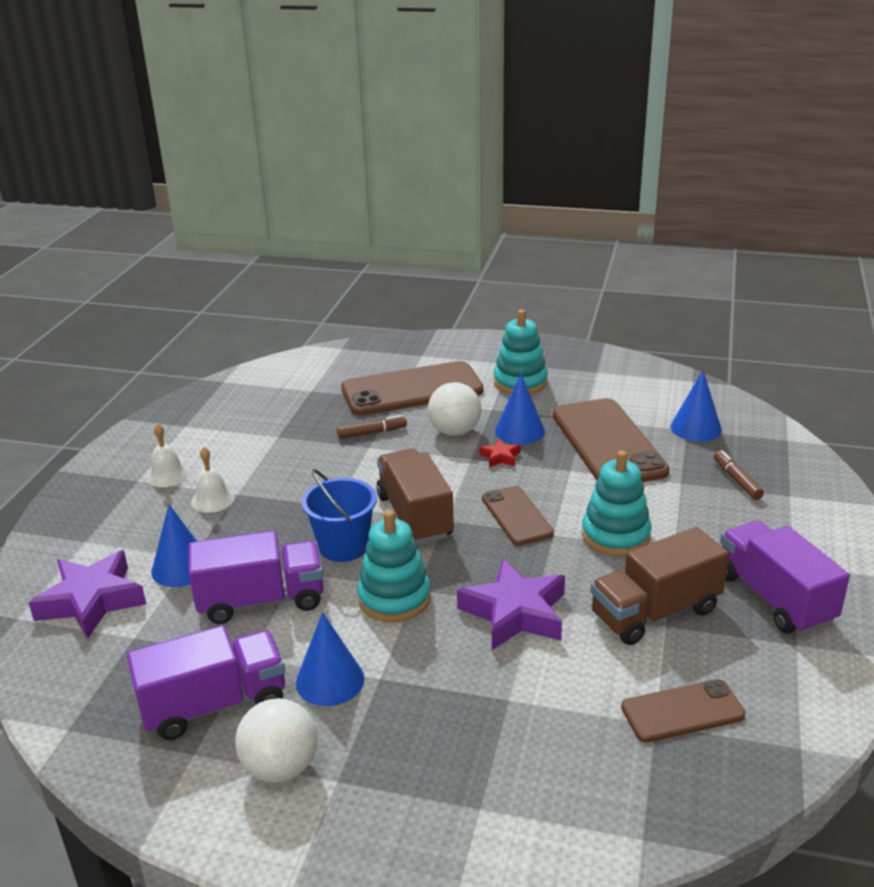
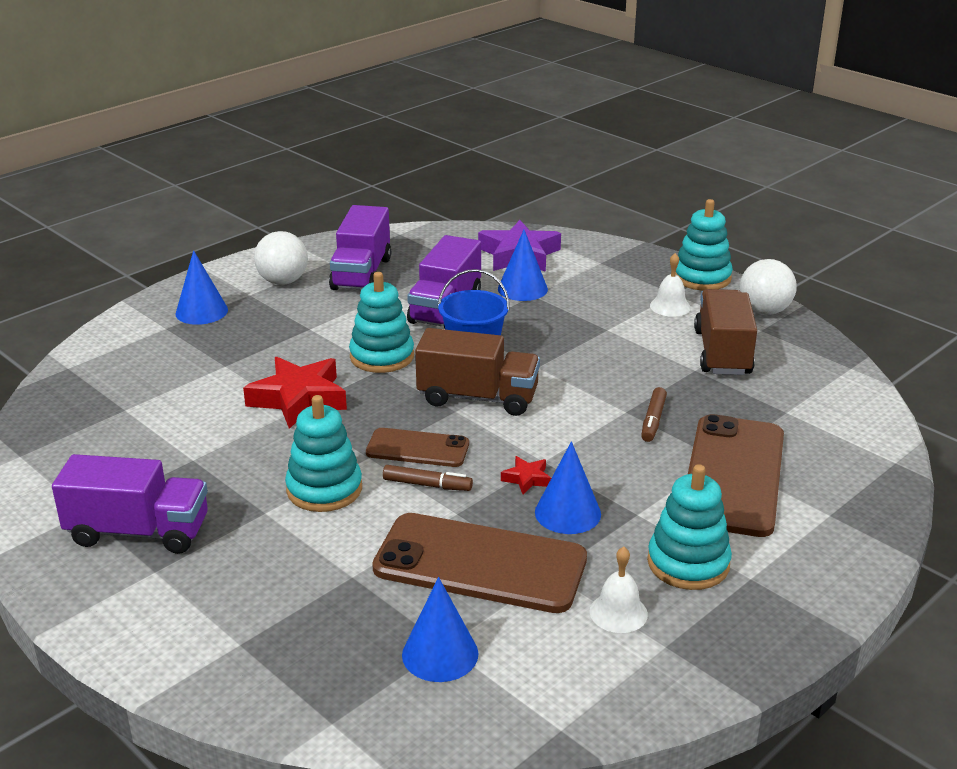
camera: 120 degrees right, 0 degrees up
white bell [191,447,235,513] -> white bell moved to [589,547,648,633]
blue cone [296,612,364,706] -> blue cone moved to [175,250,228,325]
white ball [428,382,482,436] -> white ball moved to [740,259,797,315]
purple star [457,559,565,650] -> red star [243,356,347,429]
brown truck [590,527,729,645] -> brown truck moved to [694,289,757,375]
brown phone [621,679,745,743] -> none
brown marker [714,450,764,500] -> brown marker moved to [383,465,473,491]
none -> turquoise stacking toy [675,199,733,291]

